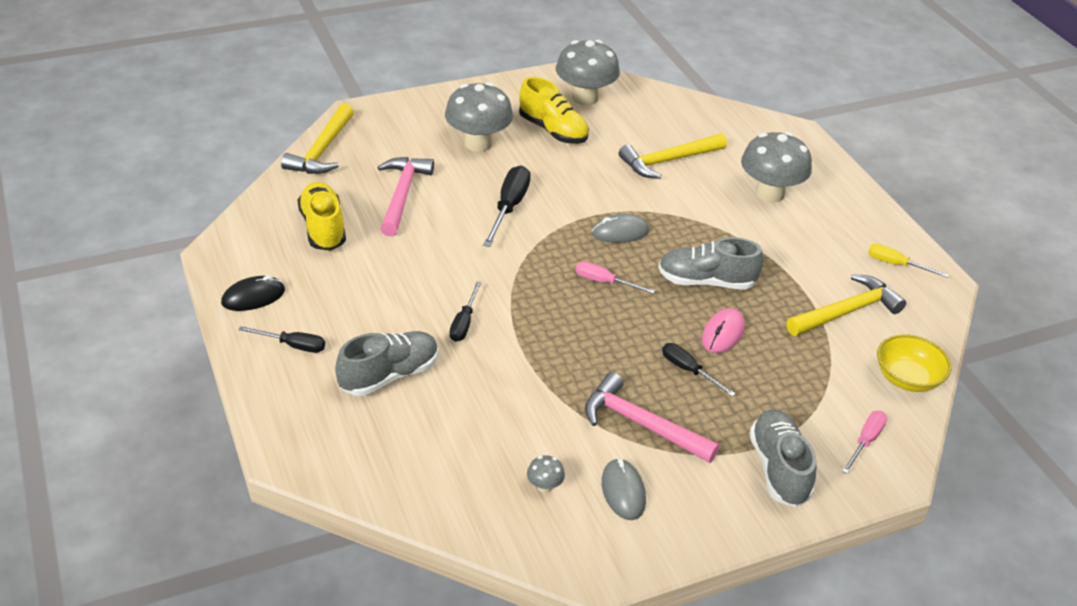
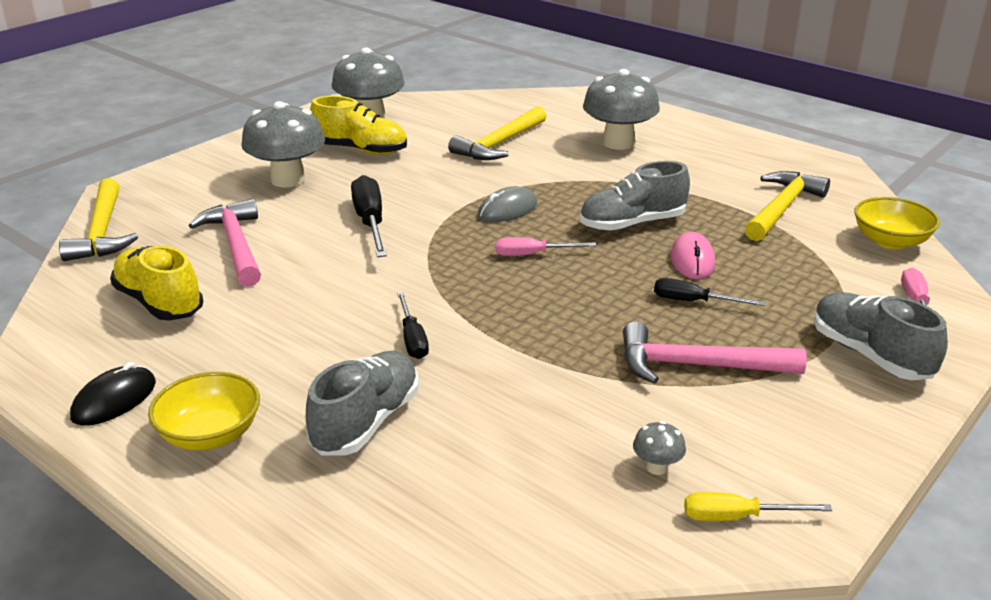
camera: 25 degrees left, 10 degrees down
black screwdriver [238,326,325,353] -> yellow bowl [148,372,260,450]
grey mouse [602,458,646,520] -> none
yellow screwdriver [868,244,949,278] -> yellow screwdriver moved to [684,492,832,521]

